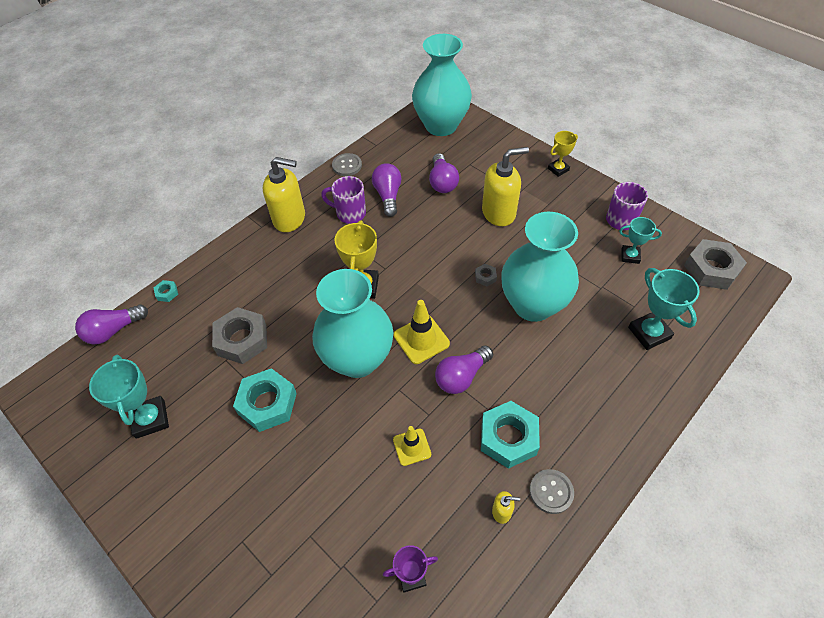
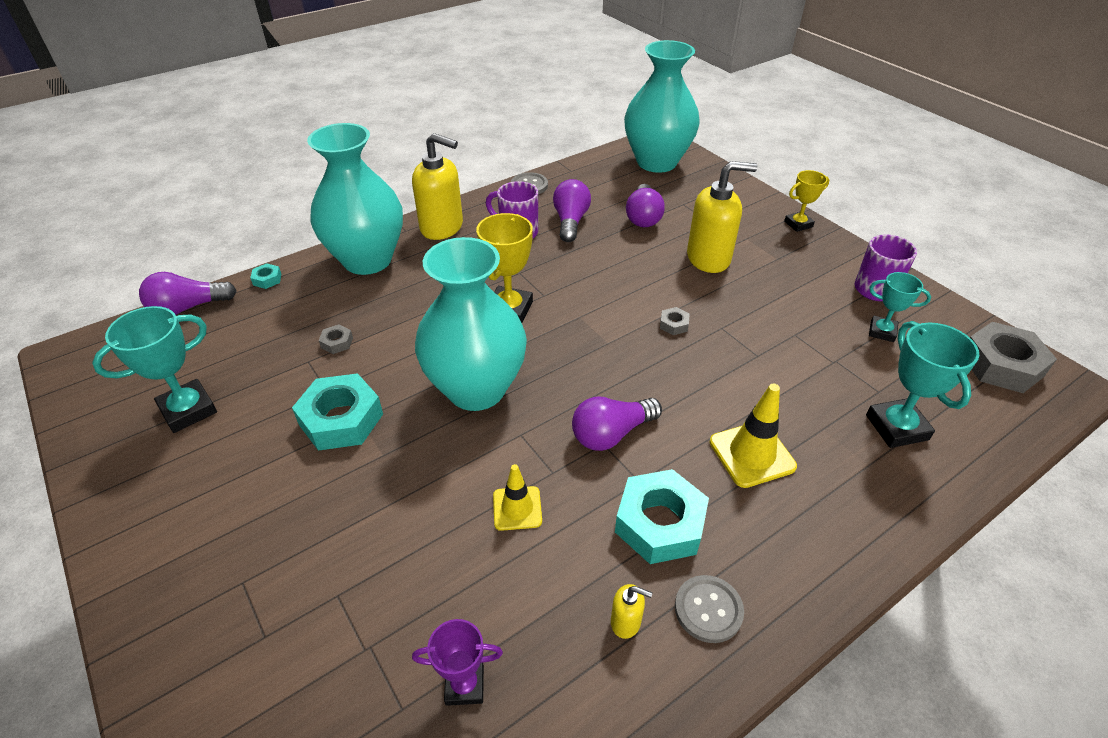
camera: 10 degrees right, 10 degrees down
turquoise trophy [89,355,169,439] -> turquoise trophy turned 60 degrees clockwise [92,306,217,433]
grey nut [212,307,267,364] -> grey nut [319,325,353,354], size x0.44
yellow traffic cone [394,300,450,364] -> yellow traffic cone moved to [709,384,797,488]
turquoise vase [501,212,579,322] -> turquoise vase moved to [307,123,403,275]

